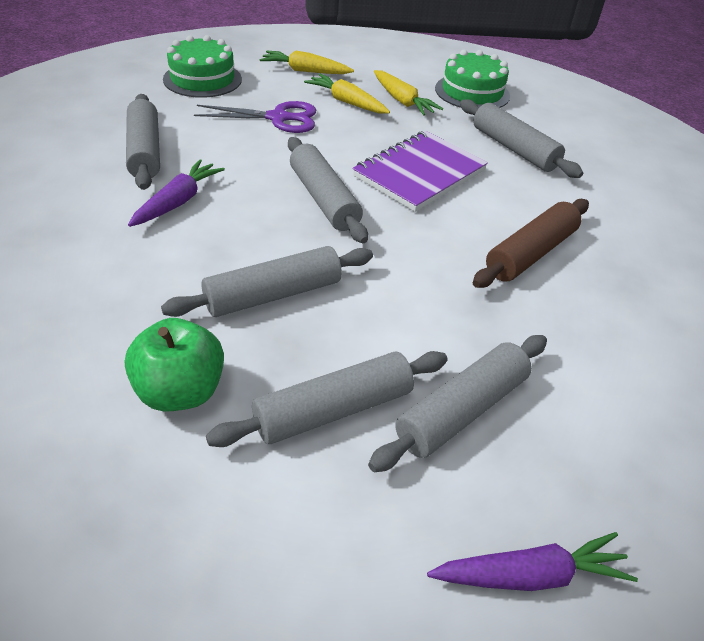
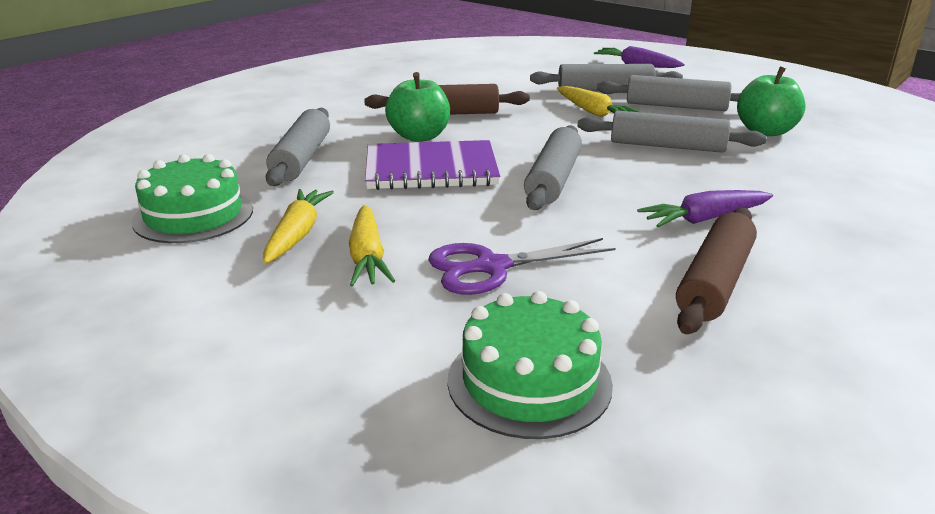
camera: 135 degrees left, 15 degrees down
grey rolling pin [126,94,160,190] -> brown rolling pin [676,208,757,334]
purple scissors [194,101,316,133] -> purple scissors turned 60 degrees counterclockwise [428,238,616,295]
yellow carrot [259,50,354,74] -> yellow carrot moved to [557,86,640,117]
none -> green apple [385,72,450,142]

